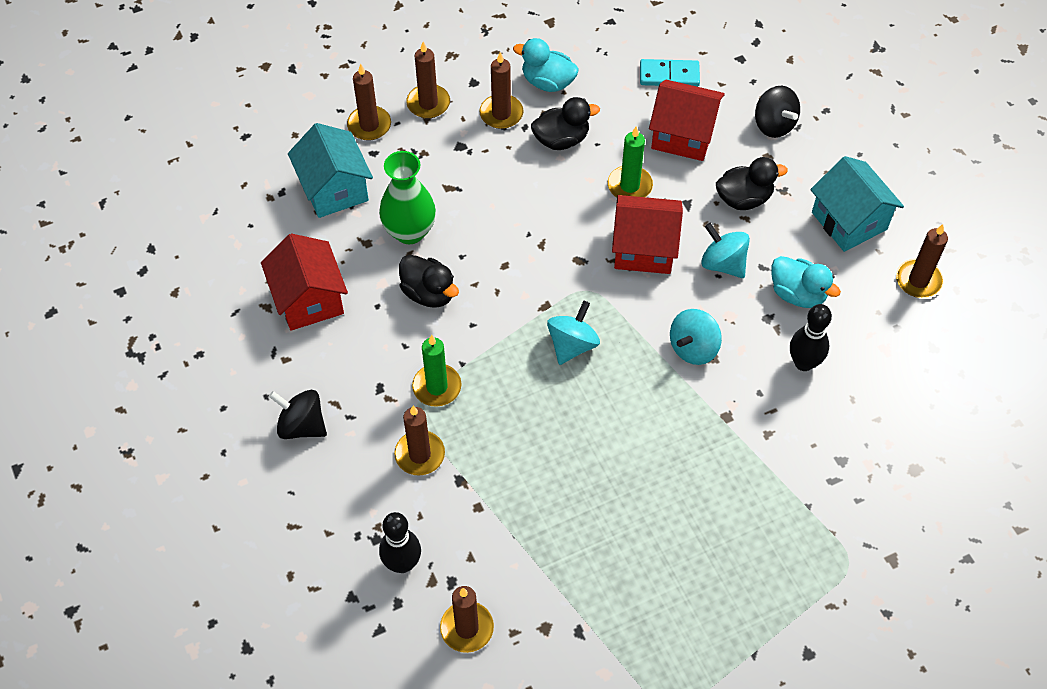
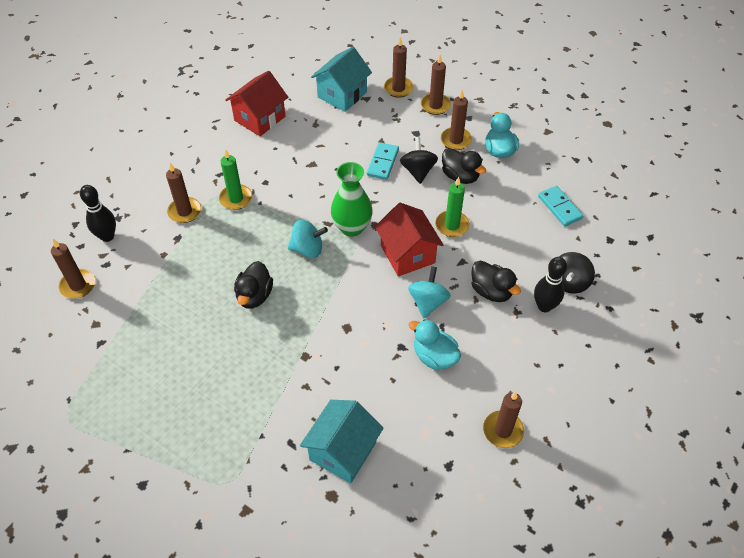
camera: 60 degrees right, 5 degrees down
black spinning top [269,390,327,439] -> black spinning top moved to [400,137,438,184]
green vase [379,151,436,244] -> green vase moved to [331,162,373,237]
black duck [399,255,459,308] -> black duck moved to [234,261,273,309]
red house [649,80,725,161] -> none
turquoise spinning top [670,309,722,365] -> none
turquoise duck [771,256,841,308] -> turquoise duck turned 120 degrees clockwise [409,319,461,370]
black bowling pin [790,304,832,371] -> black bowling pin moved to [534,257,567,312]
turquoise house [810,156,904,252] -> turquoise house moved to [300,400,383,483]
none -> turquoise domino [367,142,399,180]

